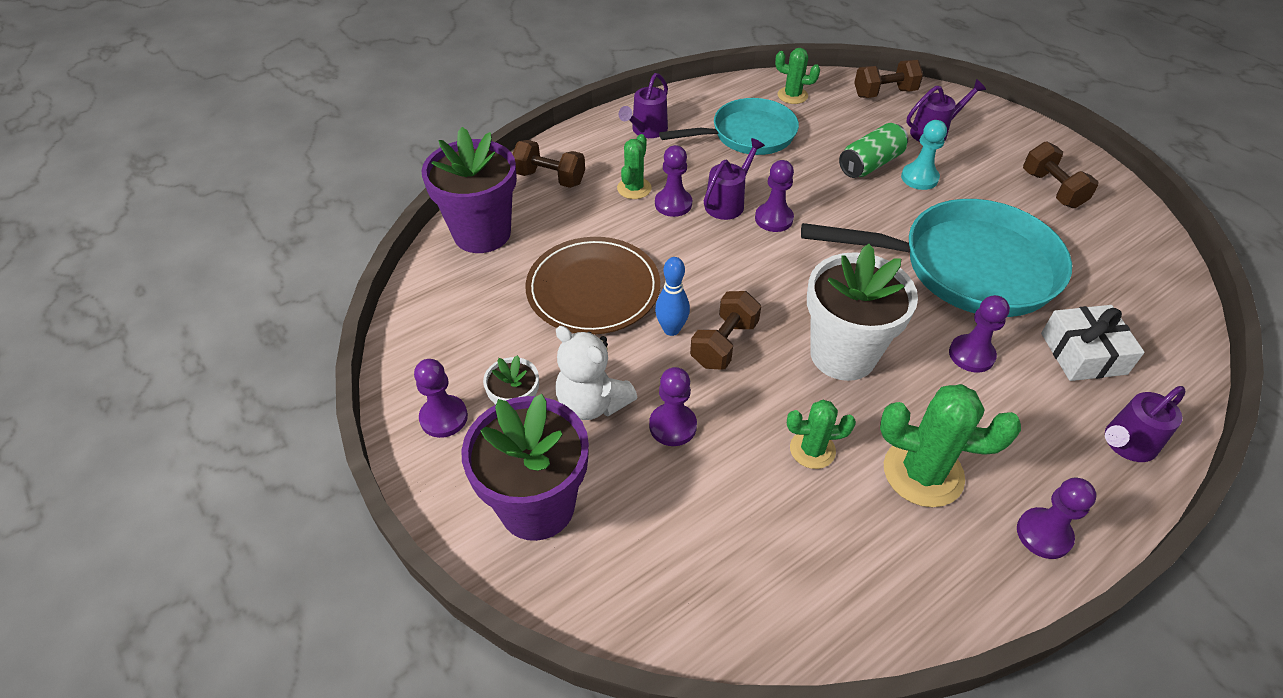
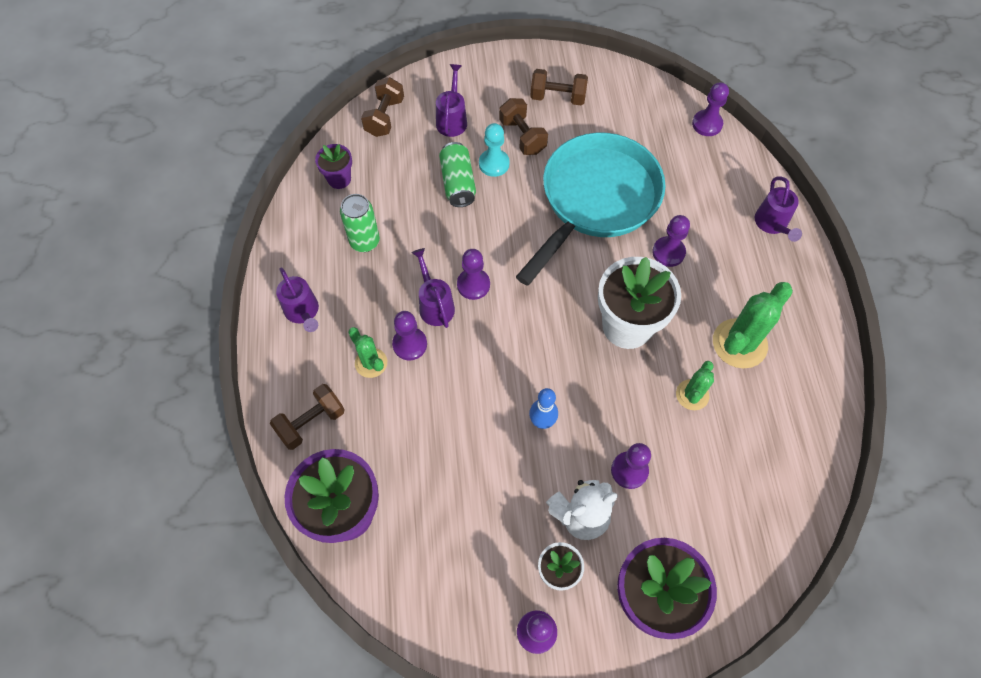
camera: 60 degrees left, 15 degrees up
brown plate [525,237,660,335] -> none
turquoise pan [659,98,799,155] -> green can [340,194,380,252]
brown dumbbell [690,291,761,370] -> brown dumbbell moved to [499,98,548,155]
green cactus [775,48,820,104] -> purple flower pot [315,144,352,189]
purple pawn [1017,478,1097,559] -> purple pawn moved to [692,82,729,136]
white gift [1041,305,1145,381] -> none

